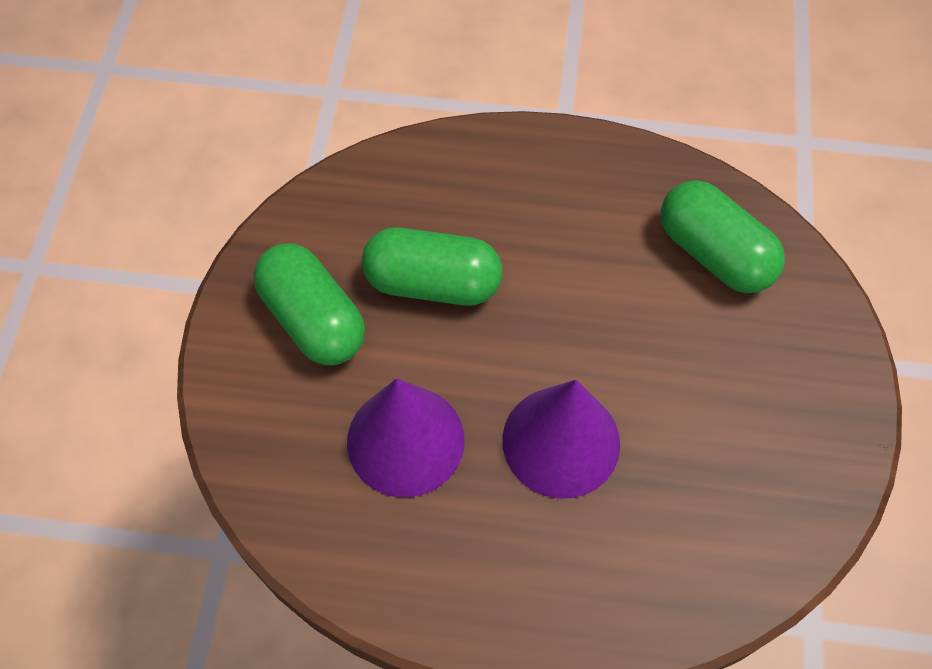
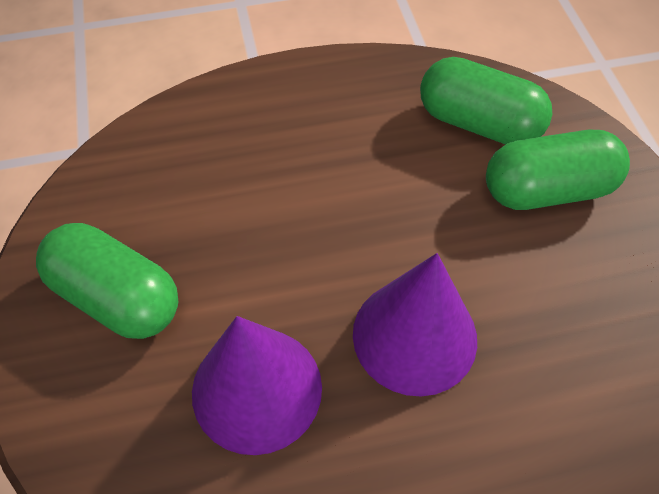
camera: 20 degrees left, 5 degrees down
green capsule [362,227,502,306] -> green capsule moved to [486,130,630,210]

